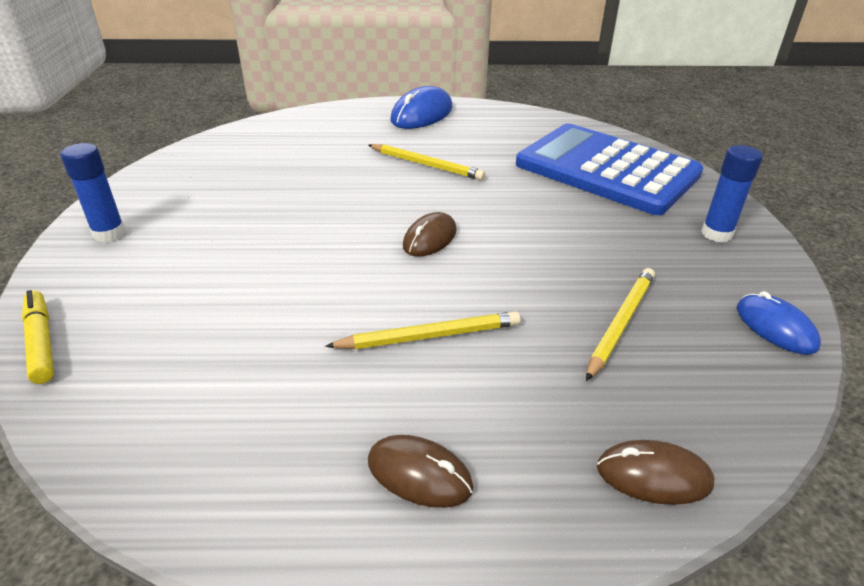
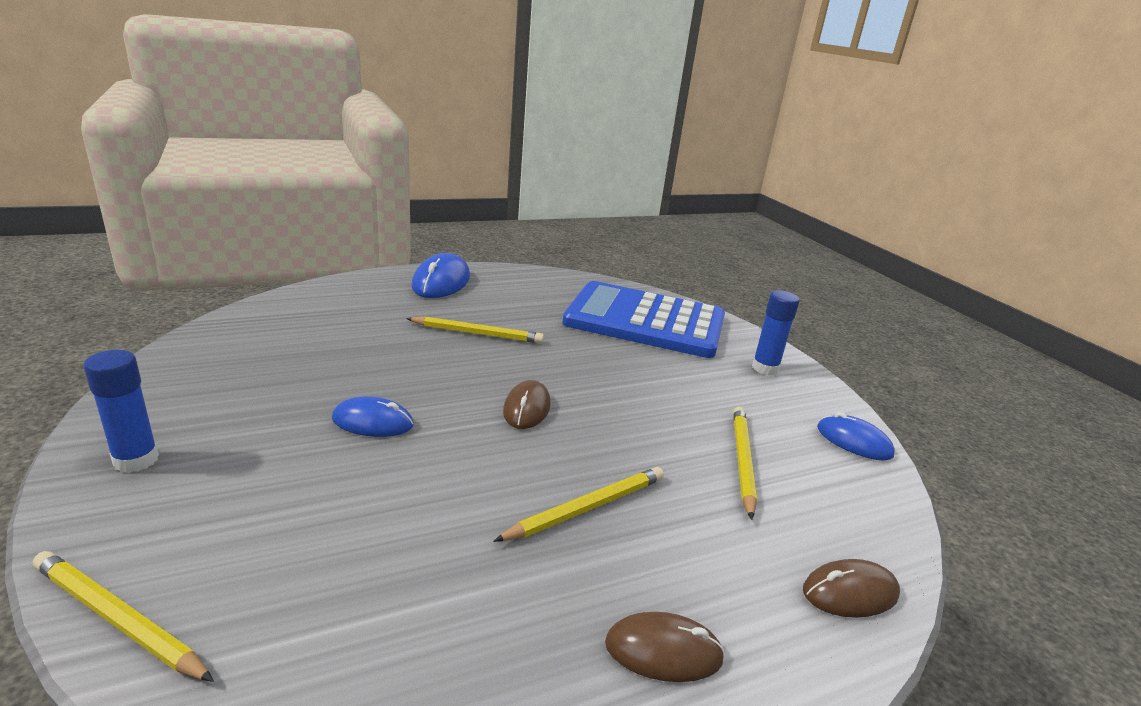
camera: 25 degrees left, 10 degrees down
yellow marker [22,290,54,384] -> yellow pencil [33,551,214,682]
none -> blue mouse [332,396,414,437]

